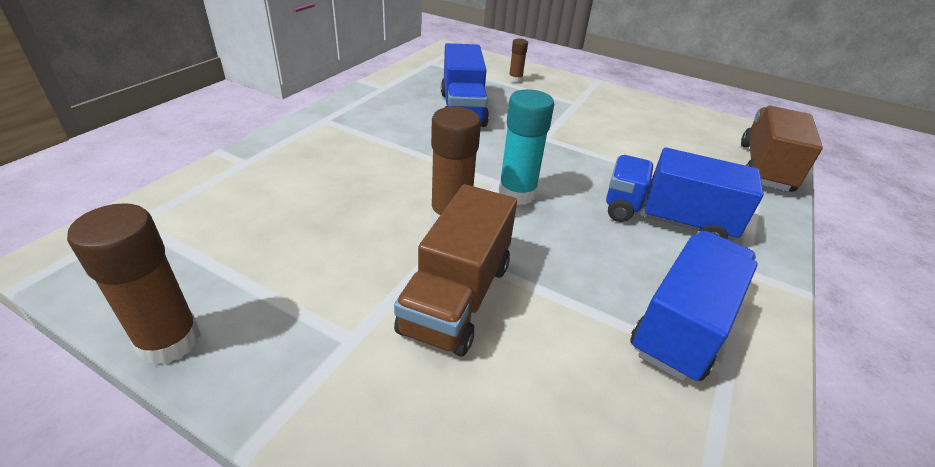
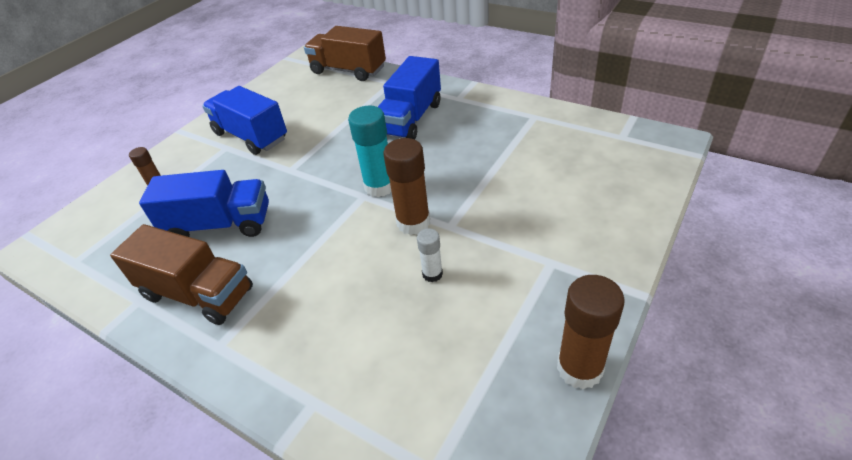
camera: 80 degrees left, 5 degrees up
brown truck [394,184,517,357] -> brown truck moved to [110,224,253,325]
blue truck [630,231,758,382] -> blue truck moved to [202,86,287,155]
none -> white glue stick [417,228,443,282]

